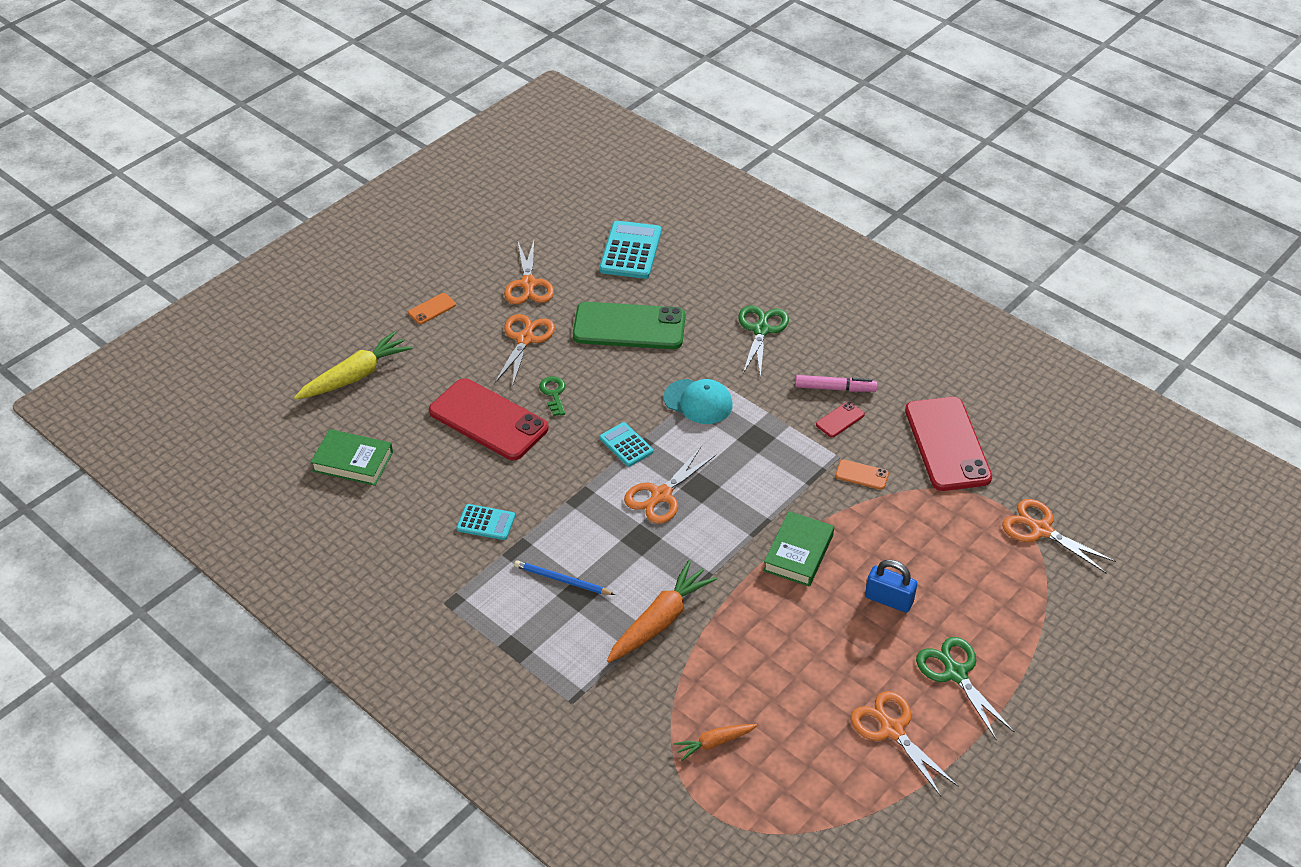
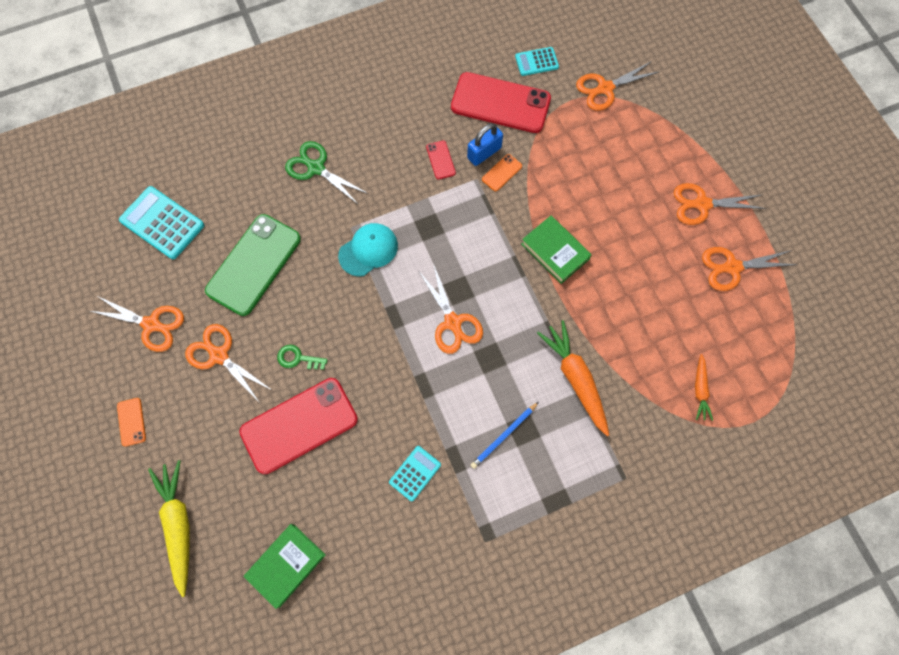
camera: 65 degrees left, 25 degrees up
turquoise calculator [599,422,653,467] -> turquoise calculator moved to [515,47,559,76]
pink marker [795,375,877,392] -> none
blue padlock [865,560,917,613] -> blue padlock moved to [467,123,503,166]
green scissors [916,637,1015,740] -> orange scissors [674,183,767,225]

